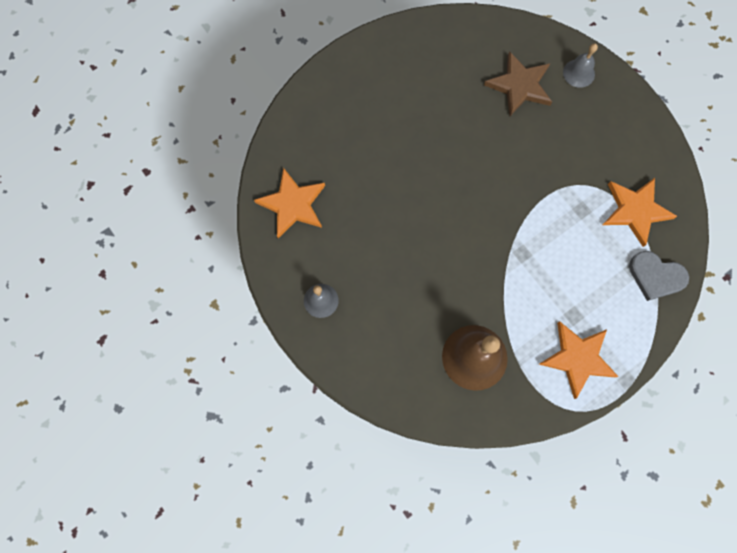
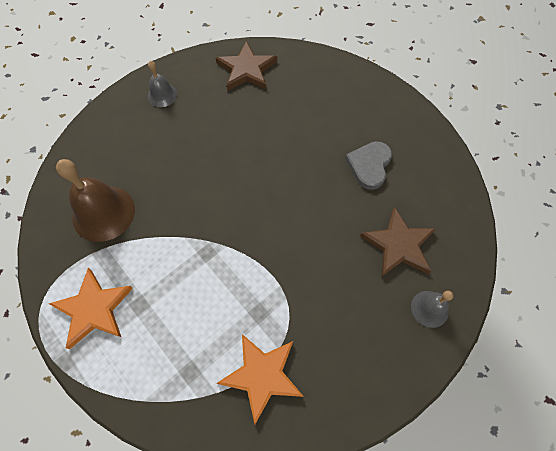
camera: 85 degrees right, 10 degrees down
orange star [254,168,325,238] -> brown star [216,41,277,91]
grey heart [629,251,689,301] -> grey heart moved to [345,141,392,190]

